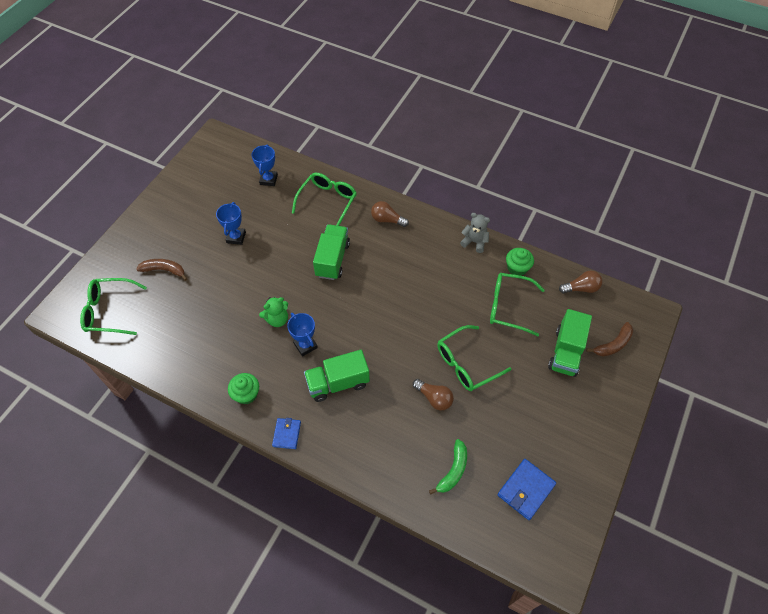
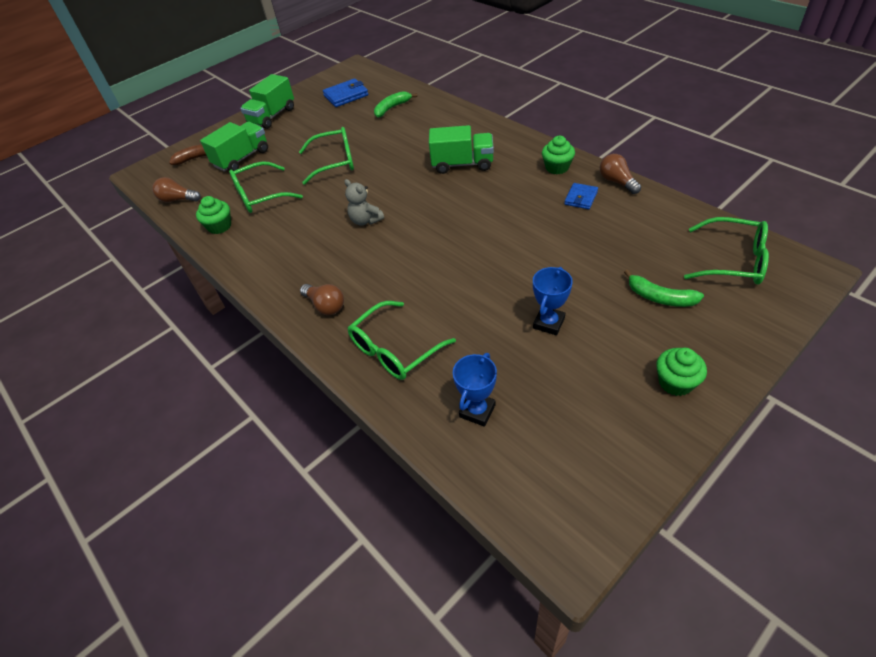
camera: 155 degrees left, 10 degrees down
brown banana [136,259,188,281] -> green banana [624,269,704,307]
green teddy bear [259,297,288,327] -> none
blue wallet [272,418,301,449] -> blue wallet moved to [564,183,598,209]
blue trophy [287,313,318,356] -> none
green truck [313,224,350,280] -> green truck moved to [240,74,294,129]
brown light bulb [413,379,454,411] -> brown light bulb moved to [600,154,641,194]
grey teddy bear [460,213,490,253] -> grey teddy bear moved to [344,179,384,225]
green glasses [490,273,545,336] -> green glasses turned 120 degrees clockwise [229,161,303,213]
none -> green cupcake [656,348,707,396]

